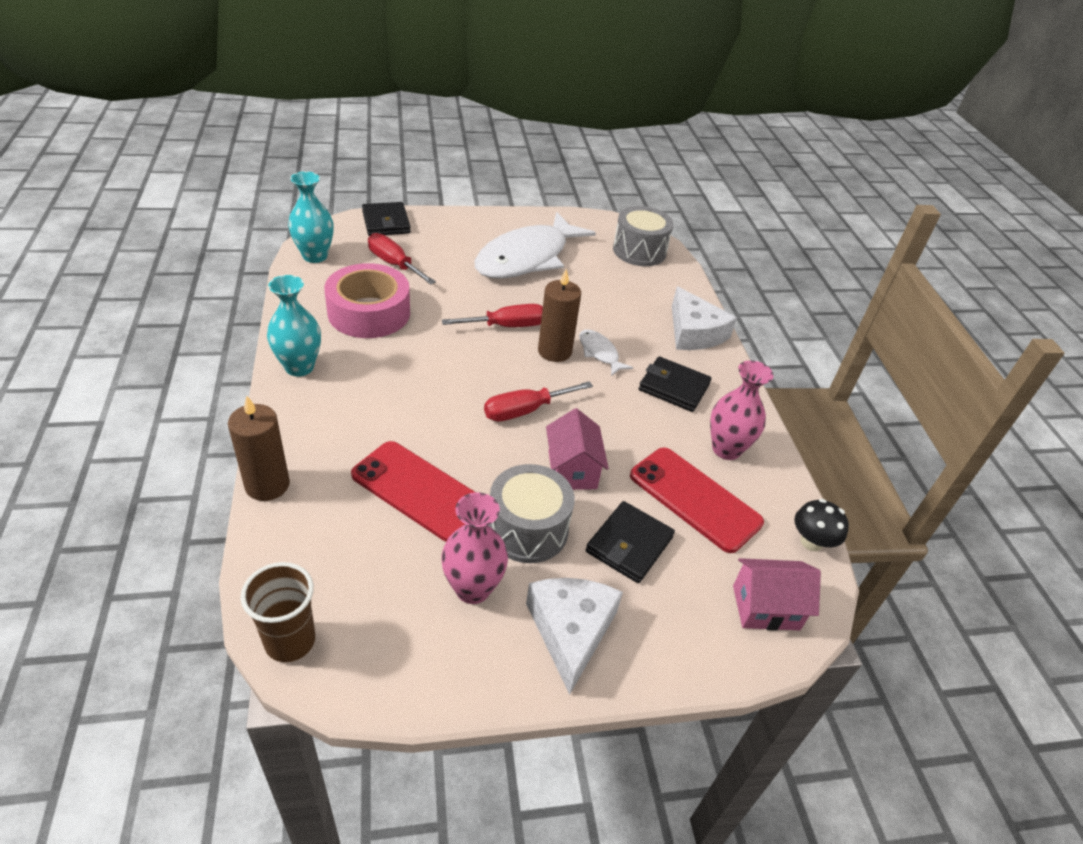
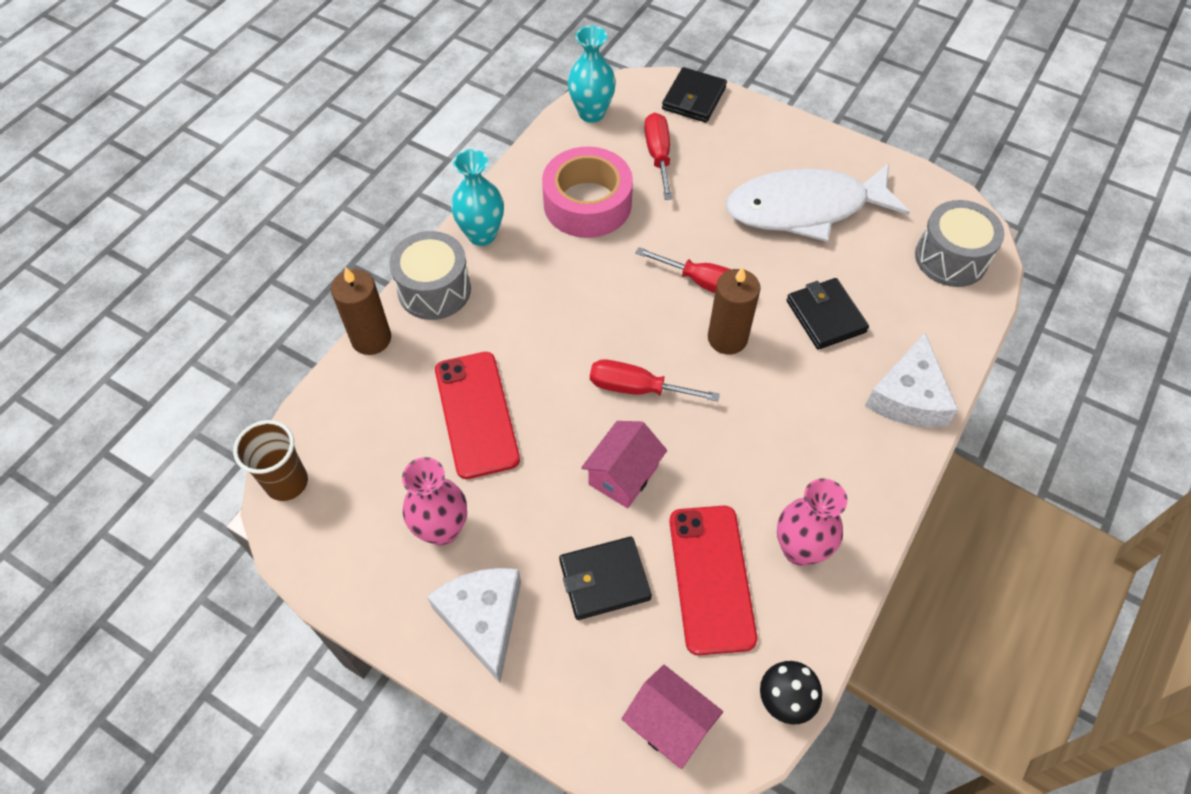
camera: 45 degrees right, 15 degrees up
grey drum [488,464,575,563] -> grey drum moved to [389,231,471,320]
white cheese [526,578,623,695] -> white cheese turned 60 degrees counterclockwise [427,568,521,683]
white fish [579,329,633,376] -> none
black wallet [639,356,712,412] -> black wallet moved to [787,278,869,350]

